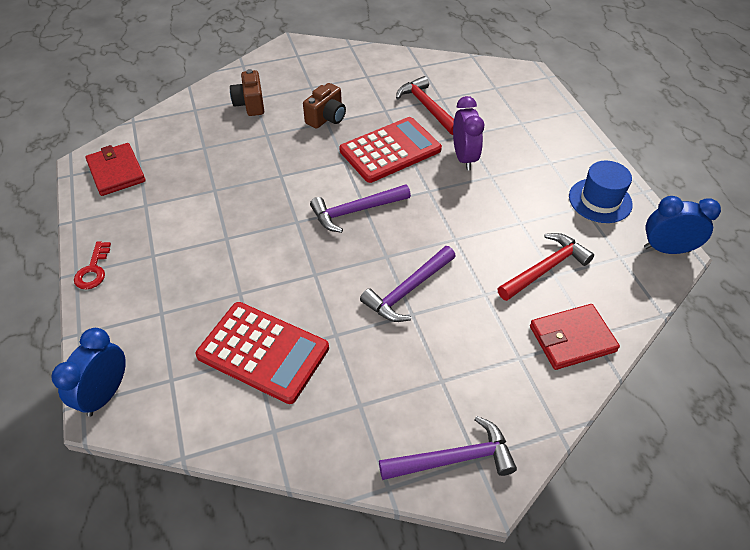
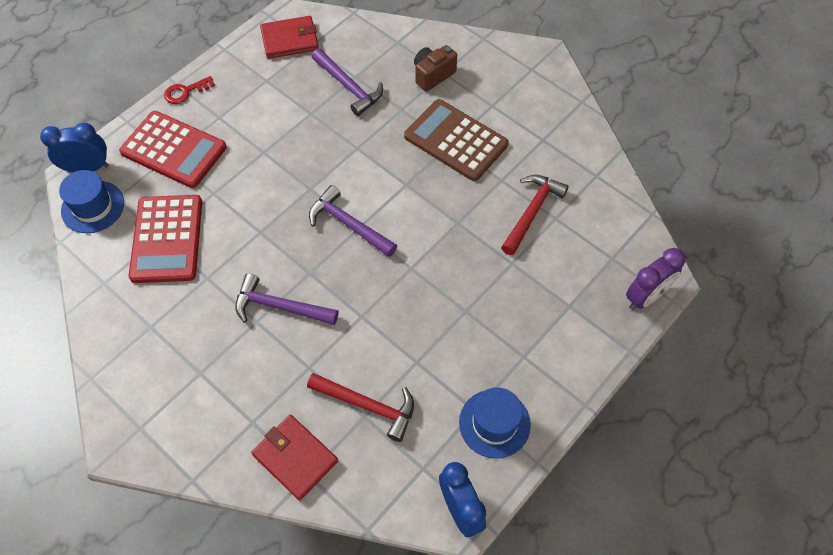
camera: 60 degrees right, 10 degrees up
red wallet [85,143,146,196] -> red wallet turned 45 degrees clockwise [260,16,319,59]
brown camera [303,83,346,129] -> brown calculator [404,99,509,181]
red calculator [339,117,442,183] -> red calculator moved to [119,111,227,188]
purple hammer [379,416,517,480] -> purple hammer moved to [312,49,383,116]
purple clock [453,96,484,170] -> purple clock moved to [626,248,685,310]
none -> blue hat [59,170,124,233]

